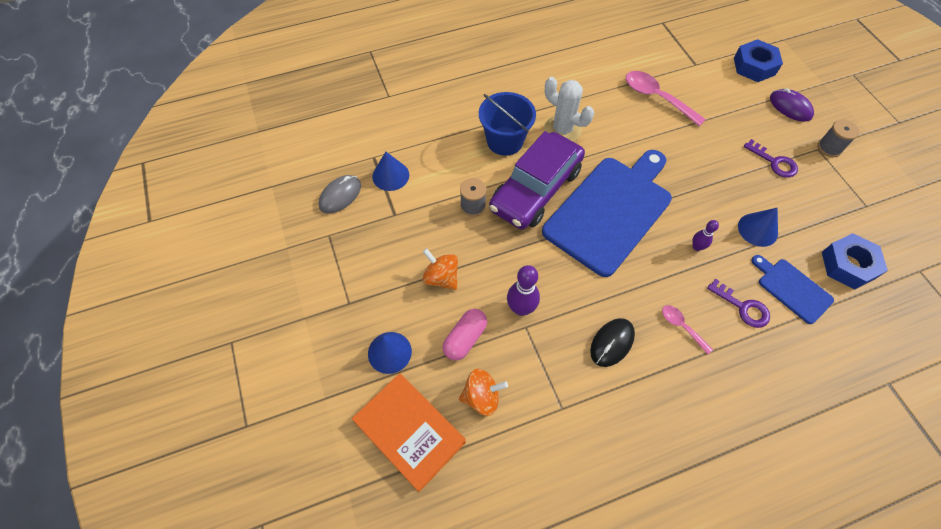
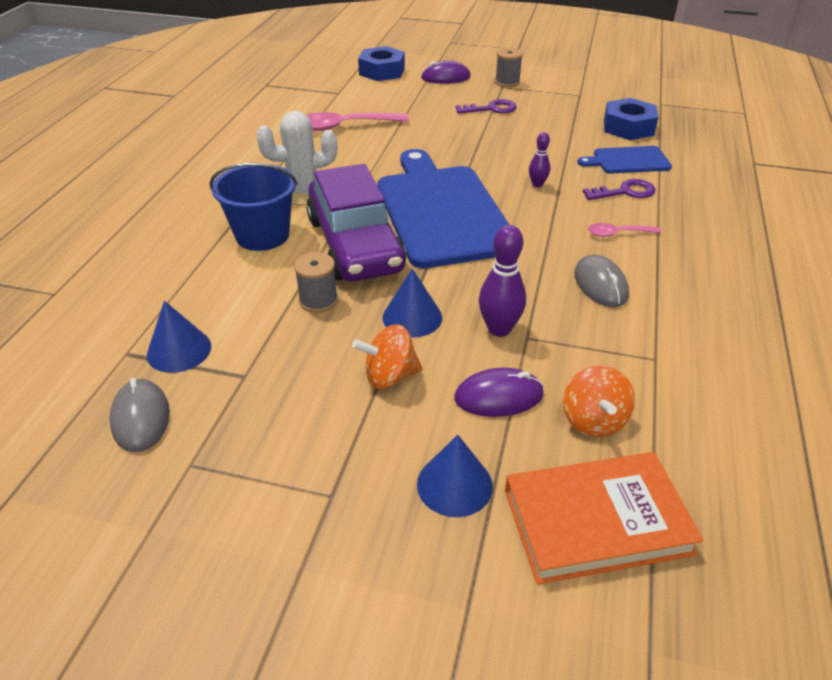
camera: 55 degrees left, 20 degrees down
pink capsule [442,309,487,361] -> purple mouse [454,368,544,417]
orange spinning top [459,369,508,416] -> orange spinning top turned 150 degrees clockwise [563,365,635,437]
black mouse [590,318,635,367] -> grey mouse [574,255,629,307]
blue cone [738,208,778,247] -> blue cone moved to [383,268,442,338]

